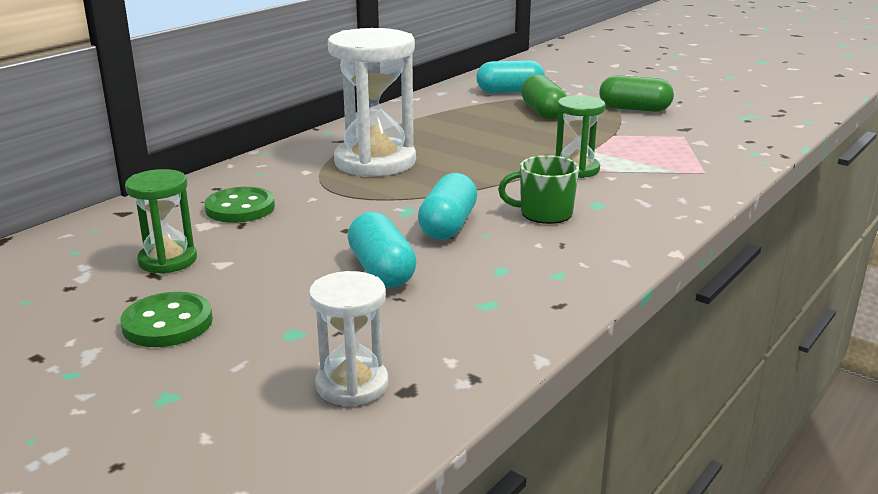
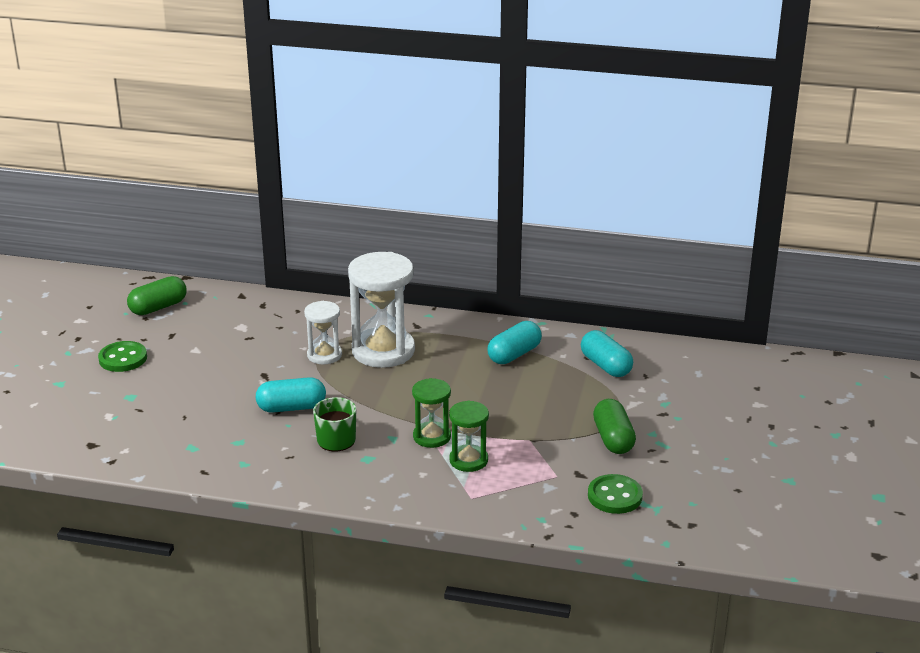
camera: 65 degrees right, 5 degrees up
green hourglass [125,169,197,274] -> green hourglass moved to [449,400,489,472]
green button [204,187,275,223] -> green button moved to [588,474,643,514]
white hourglass [309,271,388,406] -> white hourglass moved to [304,301,342,364]
turquoise capsule [348,212,417,287] -> turquoise capsule moved to [487,321,542,364]
green capsule [521,74,567,120] -> green capsule moved to [127,276,187,315]

